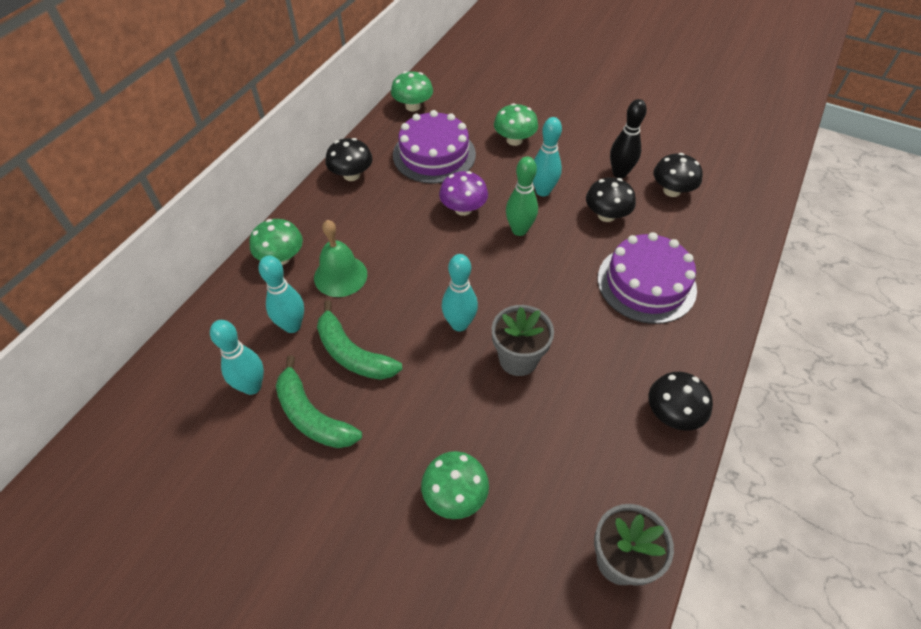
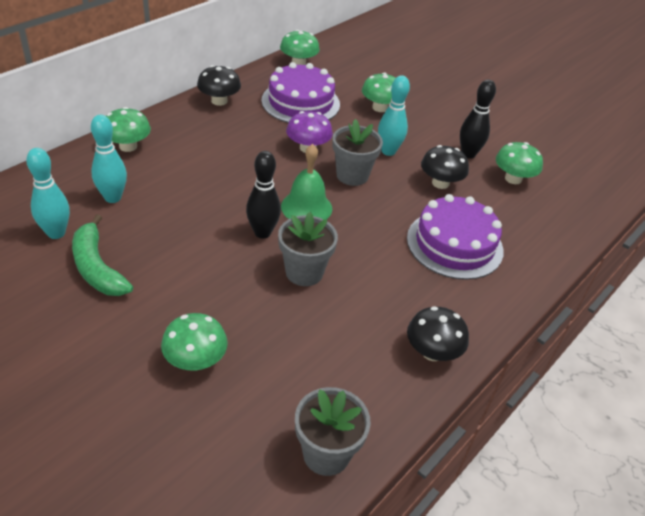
camera: 10 degrees right, 10 degrees down
green bell [314,220,367,297] -> green bell moved to [281,144,332,219]
green banana [317,300,402,380] -> none
turquoise bowling pin [442,254,478,331] -> black bowling pin [246,151,281,239]
green bowling pin [506,156,538,236] -> grey flower pot [332,119,383,186]
black mushroom [654,153,703,197] -> green mushroom [496,142,543,184]

